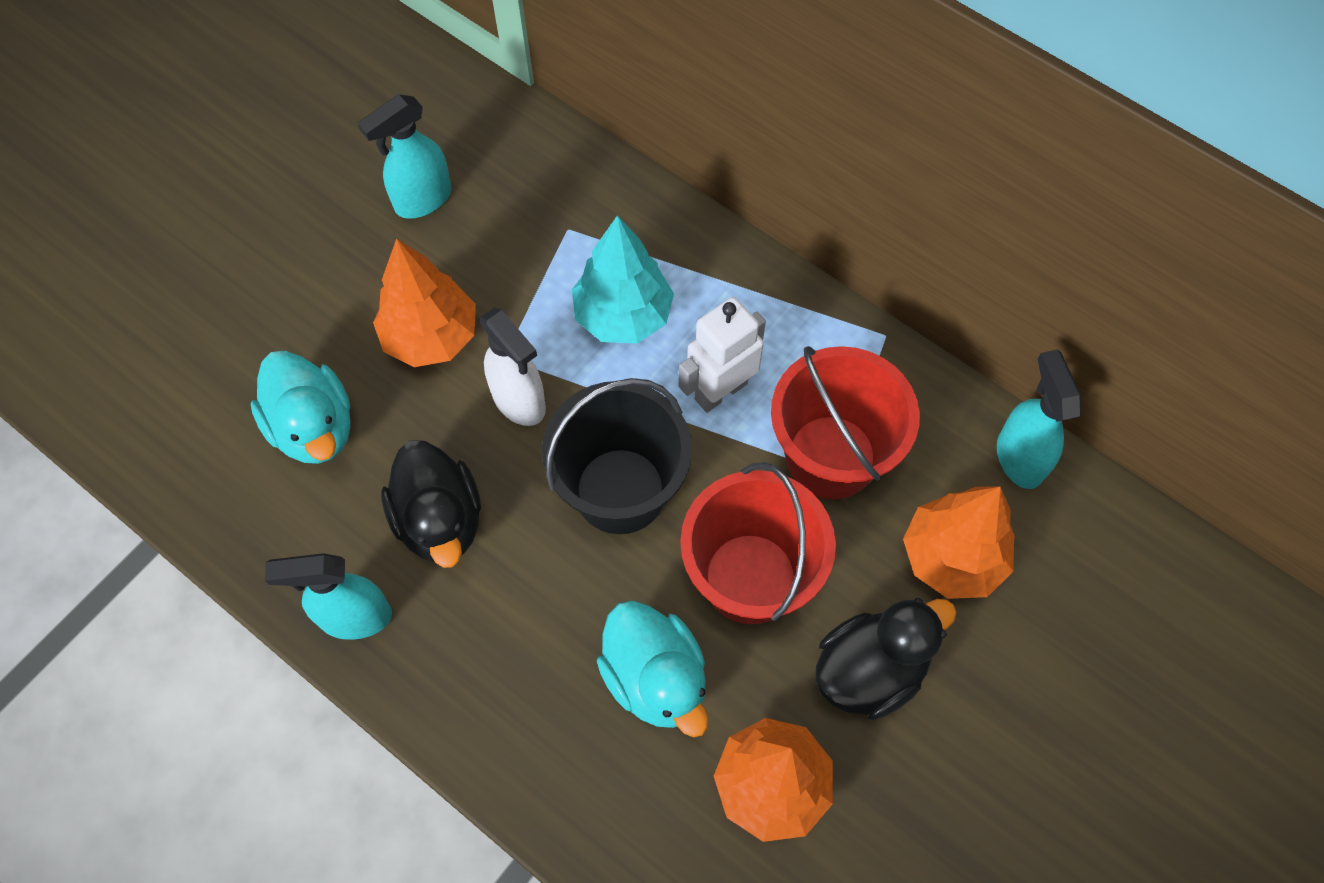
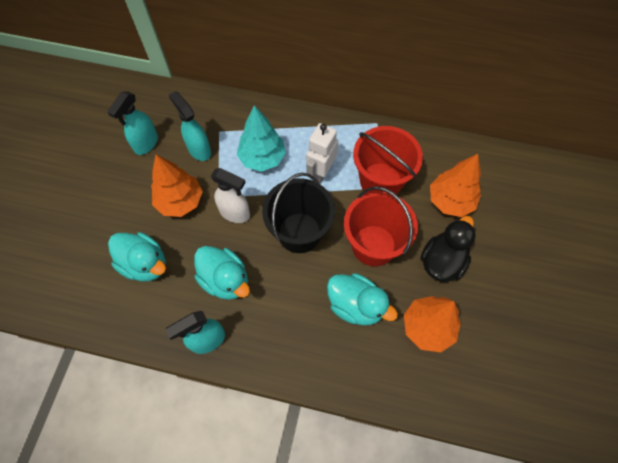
camera: 25 degrees left, 0 degrees up
black duck [381,440,481,568] -> turquoise duck [194,246,250,300]
turquoise spray bottle [997,349,1082,489] -> turquoise spray bottle moved to [169,91,211,161]

